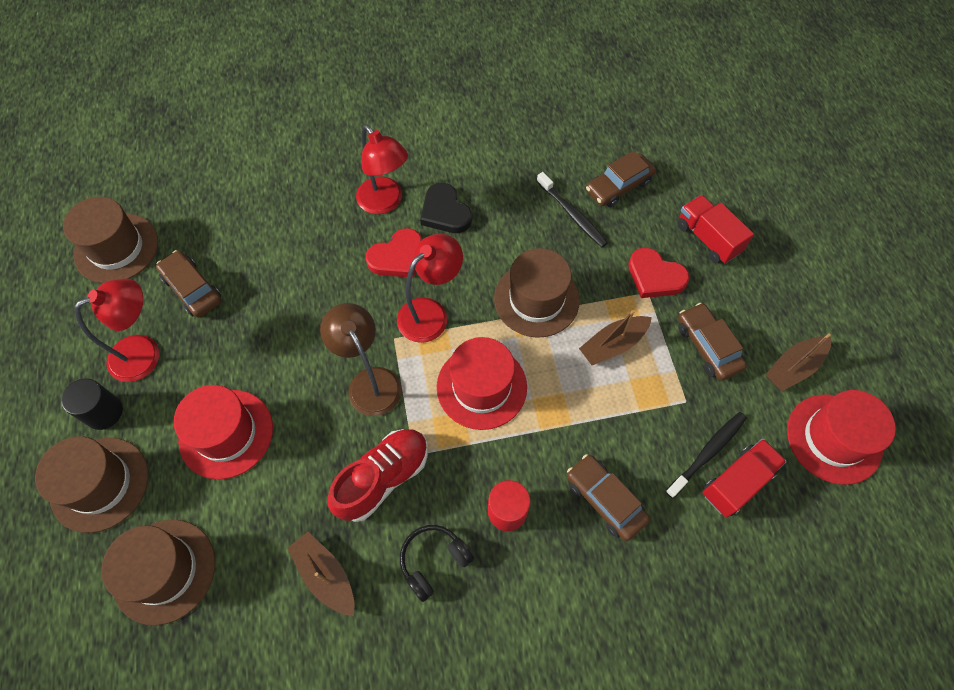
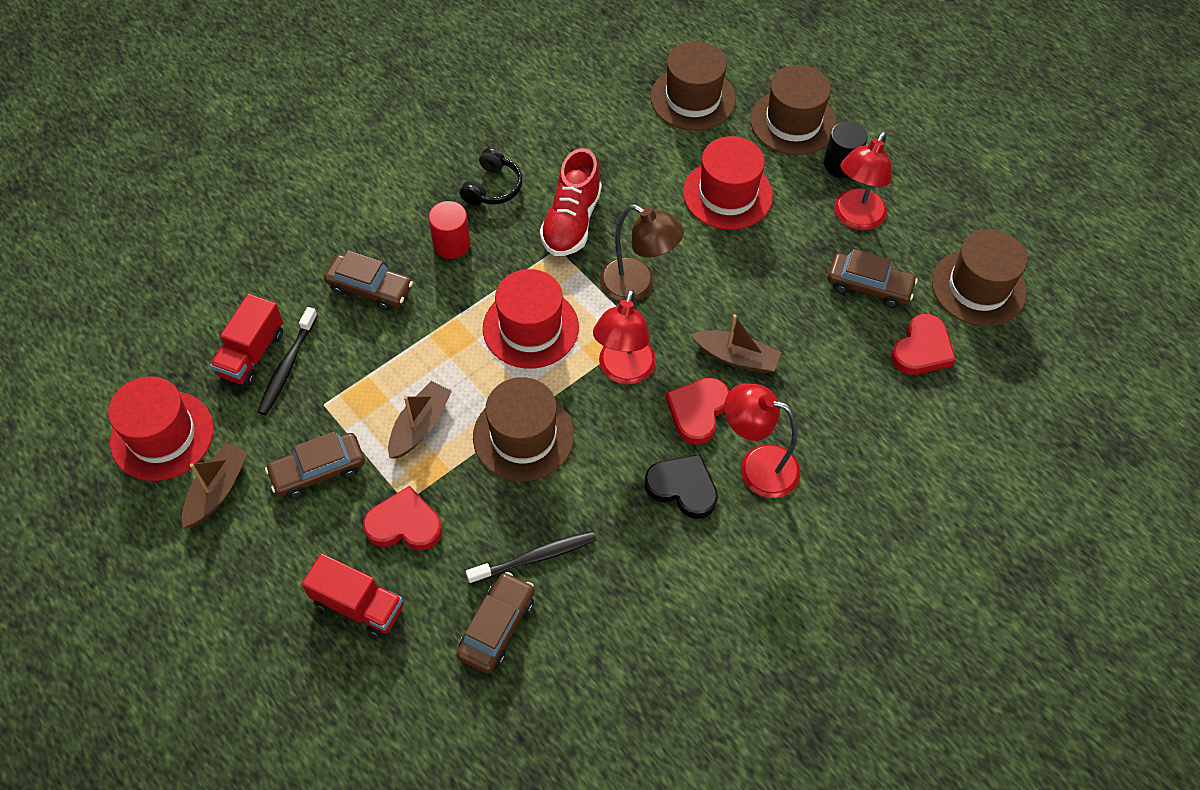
camera: 150 degrees right, 5 degrees down
brown boat [287,532,354,616] -> brown boat moved to [691,314,781,373]
black toothbrush [537,172,607,247] -> black toothbrush turned 135 degrees clockwise [466,531,596,584]
brown car [678,303,747,381] -> brown car turned 120 degrees clockwise [265,431,365,498]
none -> red heart [891,314,956,375]

